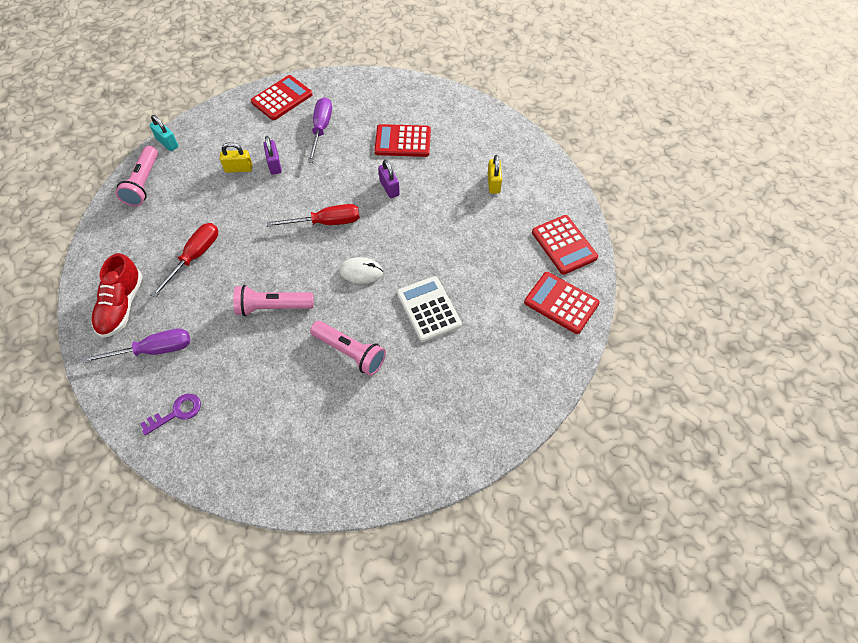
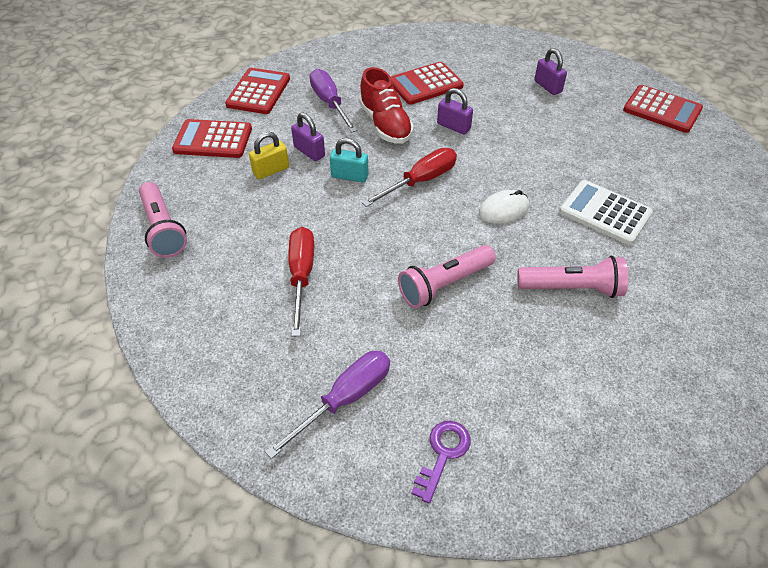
camera: 30 degrees left, 10 degrees down
red shoe [91,253,143,338] -> red shoe moved to [359,67,414,144]
turquoise padlock [149,115,179,151] -> turquoise padlock moved to [330,138,368,183]
yellow padlock [488,155,502,194] -> purple padlock [534,48,567,95]
red calculator [524,272,600,334] -> red calculator moved to [172,119,252,158]

